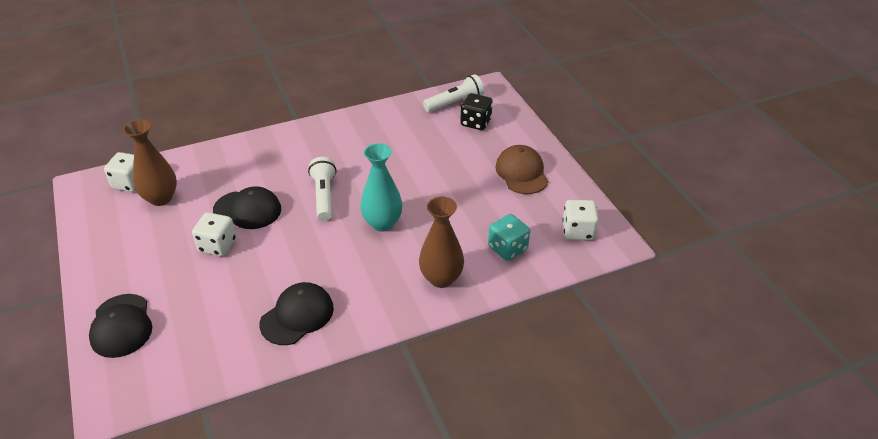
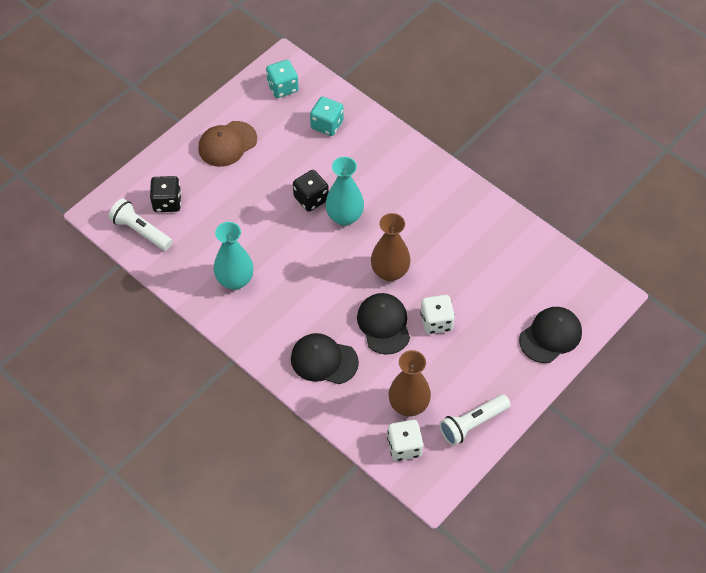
camera: 115 degrees left, 15 degrees up
black cap [260,282,334,345] -> black cap moved to [291,333,359,384]
white flashlight [308,157,336,221] -> white flashlight moved to [439,394,510,446]
brown vase [419,197,464,288] -> brown vase moved to [371,213,411,281]
white dice [562,200,599,240] -> turquoise dice [266,60,299,98]
none -> turquoise vase [214,222,254,290]
none -> black dice [293,170,329,212]

